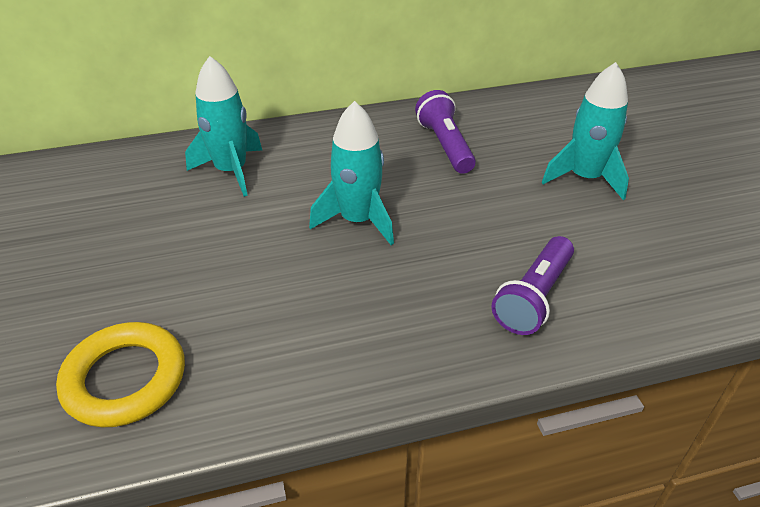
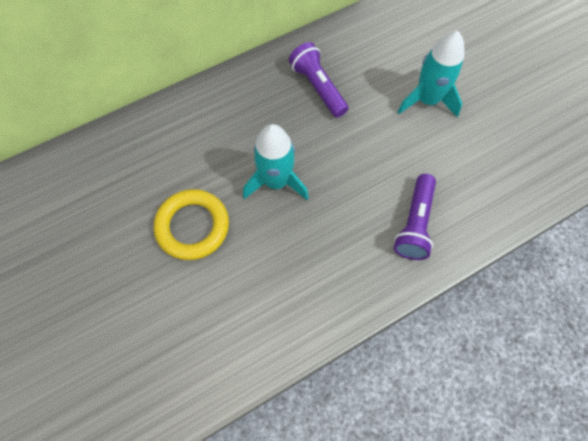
camera: 15 degrees left, 25 degrees up
yellow ring [56,322,185,427] -> yellow ring moved to [154,189,229,260]
turquoise rocket [185,56,262,197] -> none

